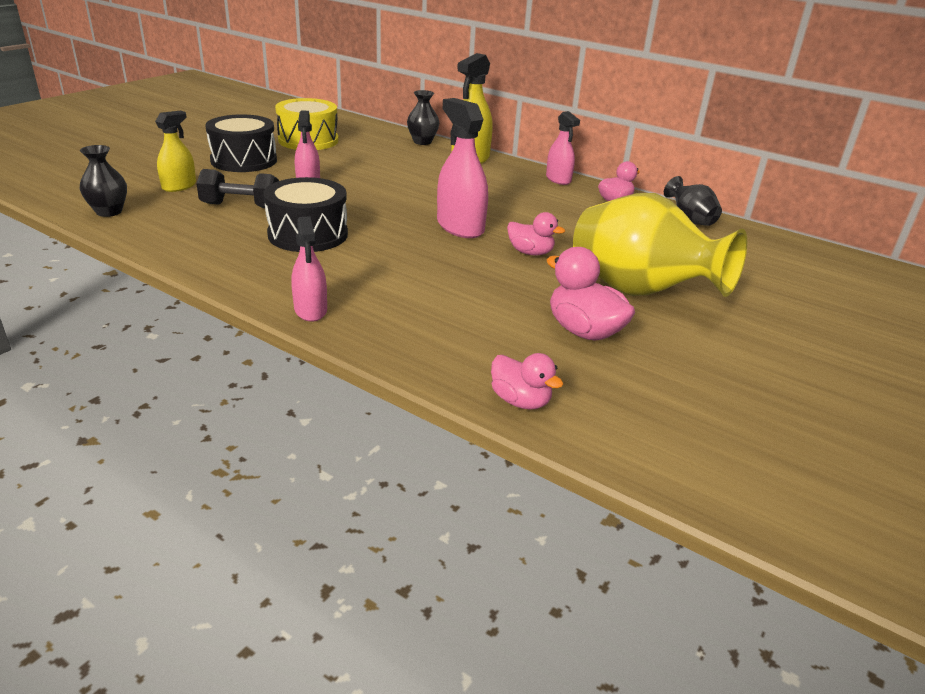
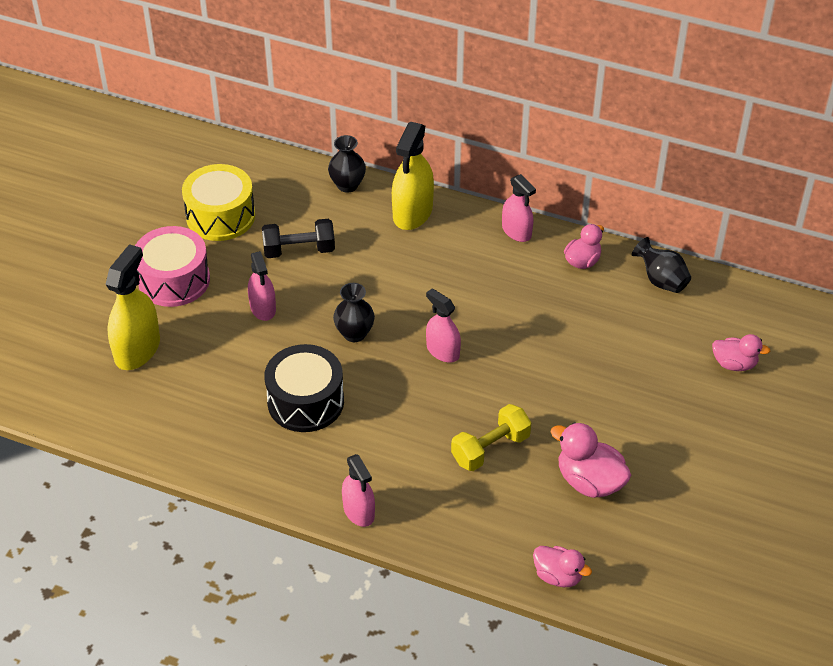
camera: 10 degrees left, 15 degrees up
black vase [80,145,127,217] -> black vase moved to [333,283,375,342]
yellow spray bottle [155,111,196,192] -> yellow spray bottle [105,244,160,370], size x1.58
black dumbbell [196,169,279,208] -> black dumbbell moved to [262,219,335,258]
black drum [205,114,277,172] -> pink drum [135,226,210,307]
pink spray bottle [437,98,488,238] -> pink spray bottle [426,288,461,362], size x0.63
pink duck [507,212,565,256] -> pink duck moved to [712,334,770,371]
yellow vase [573,193,747,297] -> none
none -> yellow dumbbell [451,404,531,471]

